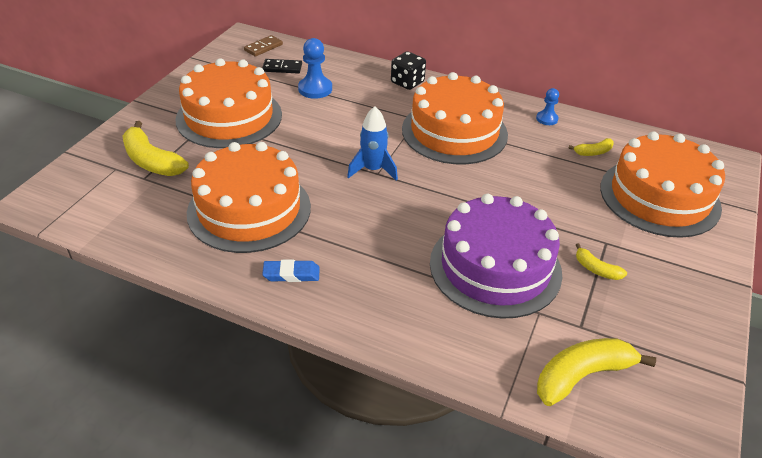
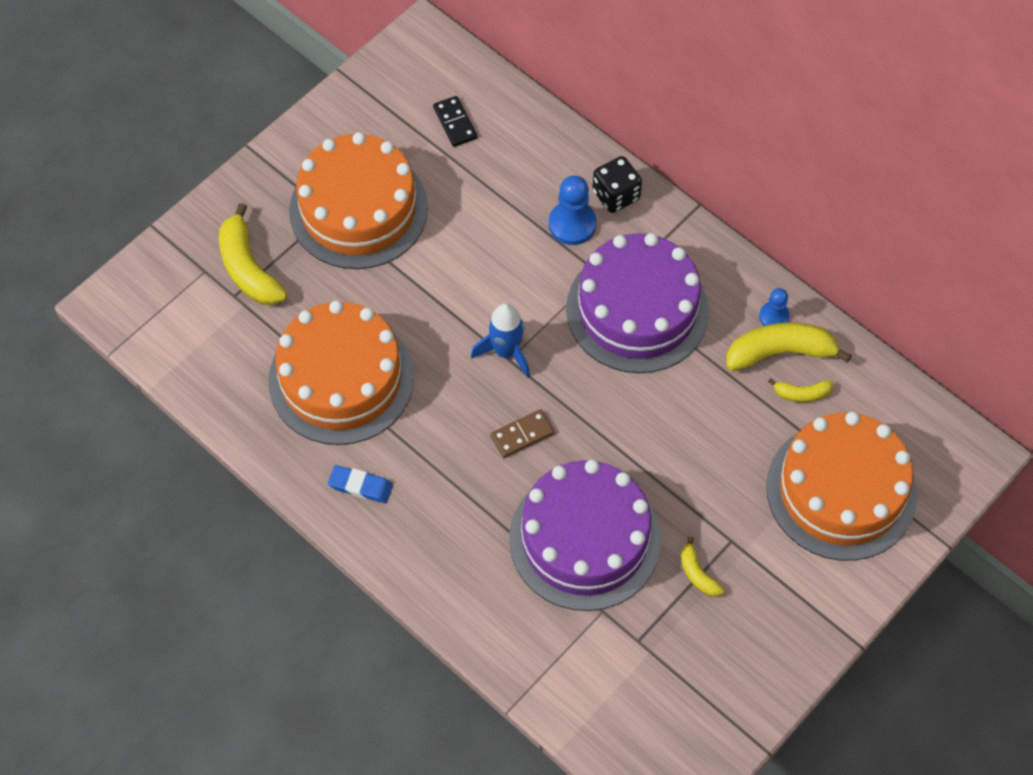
camera: 20 degrees right, 20 degrees up
brown domino [244,35,283,57] -> brown domino moved to [490,409,555,458]
black domino [262,59,302,74] -> black domino turned 45 degrees clockwise [433,96,477,147]
blue pawn [298,38,332,99] -> blue pawn moved to [549,176,597,245]
orange cake [402,72,508,164] -> purple cake [566,233,709,373]
yellow banana [537,338,656,406] -> yellow banana moved to [727,322,852,371]

